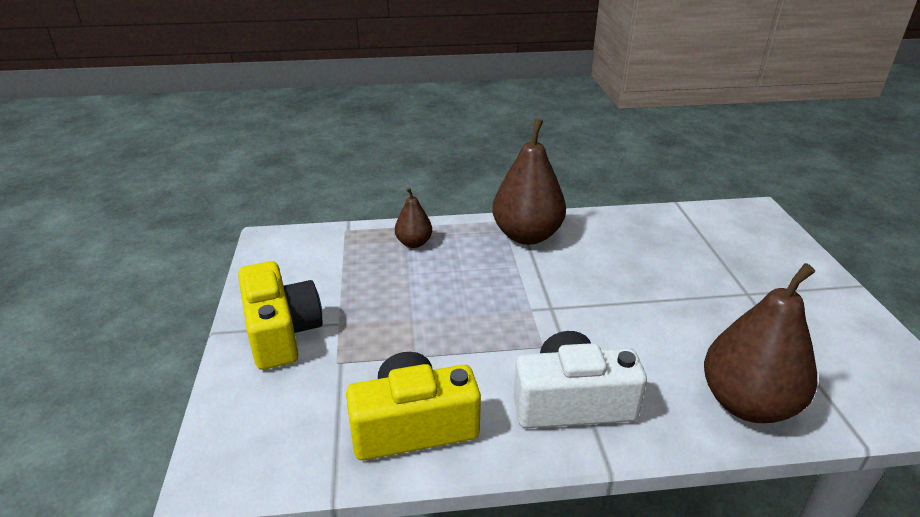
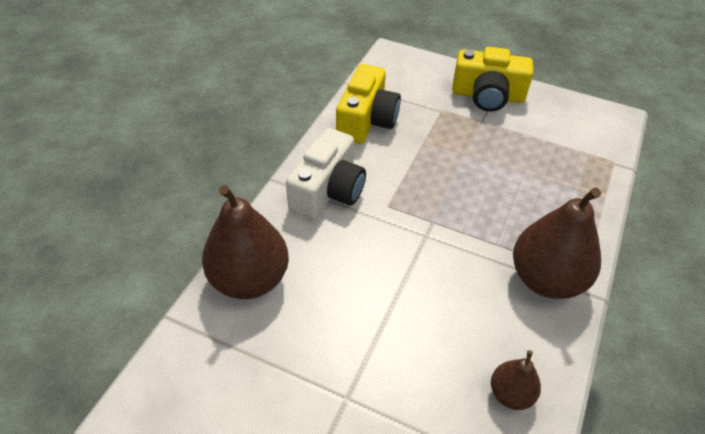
camera: 120 degrees right, 15 degrees up
brown pear [395,187,432,248] -> brown pear moved to [491,350,541,410]

